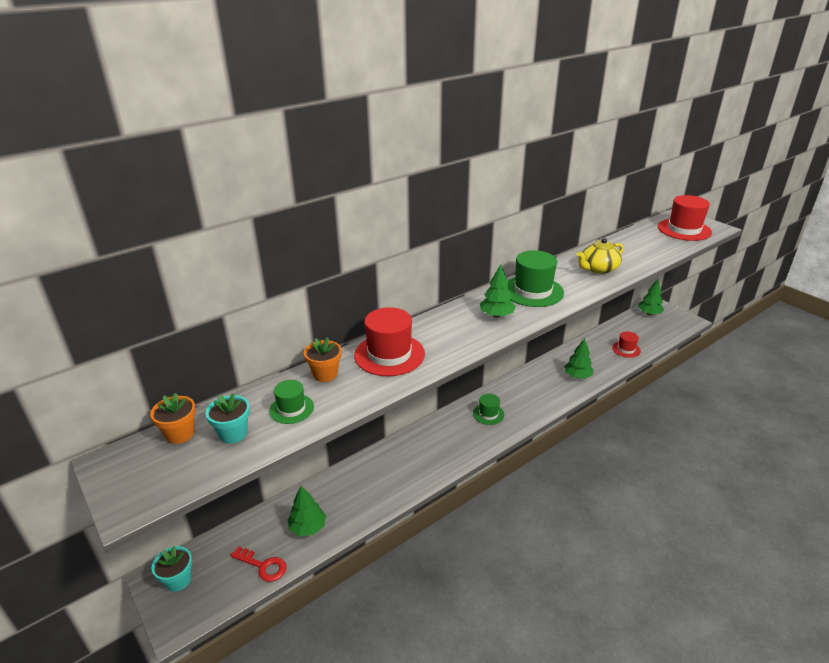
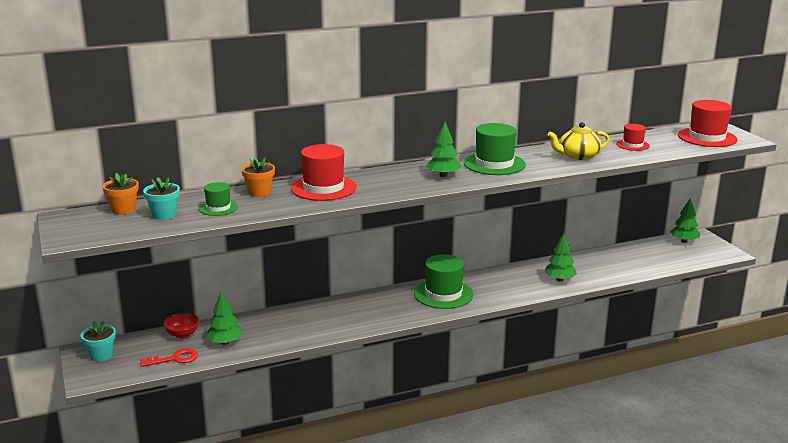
camera: 15 degrees right, 10 degrees down
red key [231,547,286,582] -> red key turned 60 degrees counterclockwise [140,348,198,367]
green hat [473,394,504,425] -> green hat [414,254,474,309], size x1.80
red hat [612,331,641,358] -> red hat moved to [616,124,650,151]
none -> red bowl [163,313,199,338]

